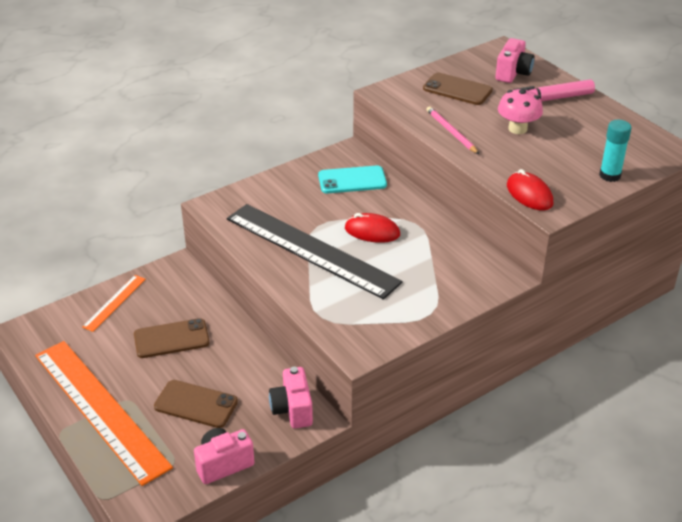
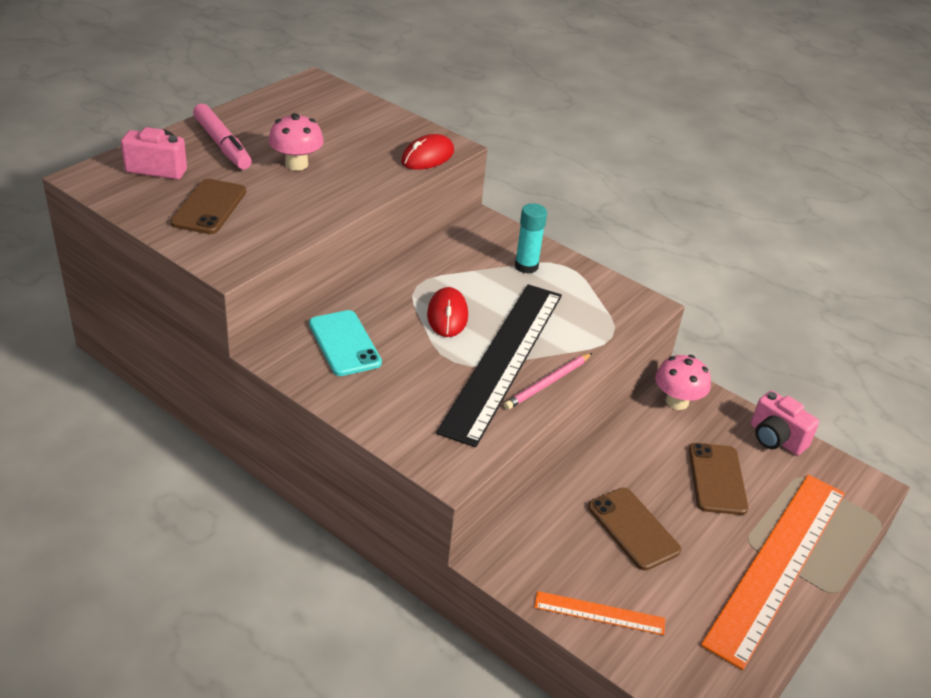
camera: 110 degrees left, 0 degrees up
pink camera [269,367,313,428] -> pink mushroom [655,355,711,410]
pink pencil [426,106,479,154] -> pink pencil moved to [504,353,592,410]
turquoise glue stick [599,120,632,182] -> turquoise glue stick moved to [515,203,547,274]

